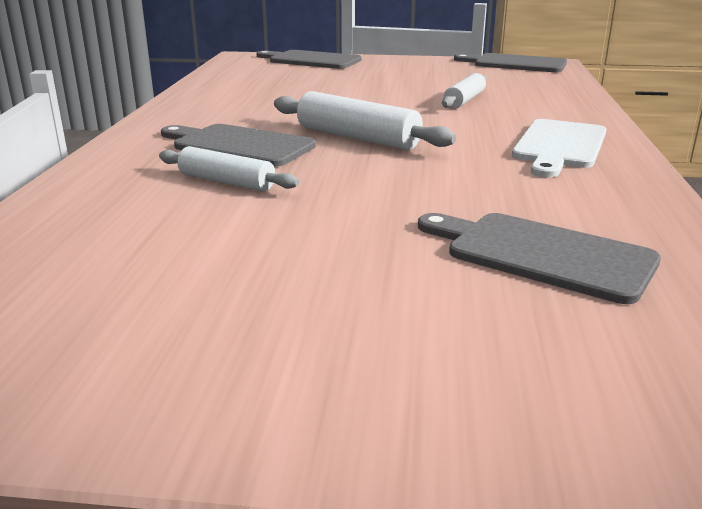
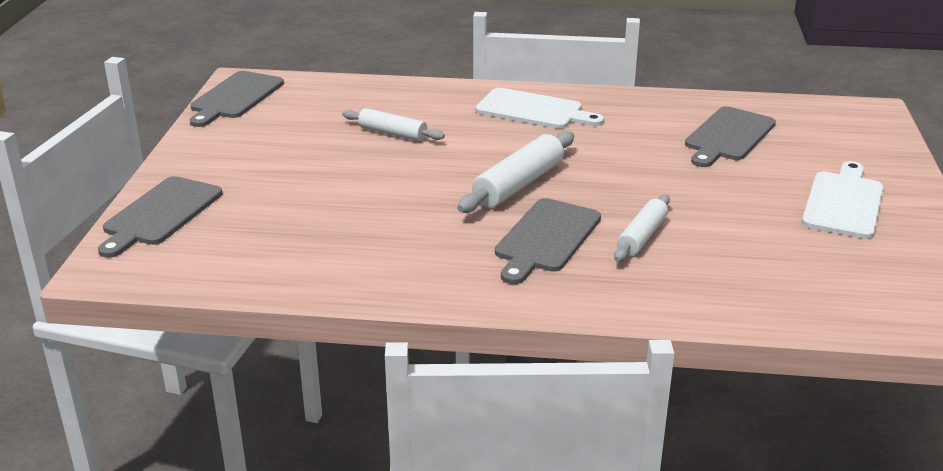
camera: 90 degrees left, 5 degrees up
none -> white cutting board [802,161,884,239]

